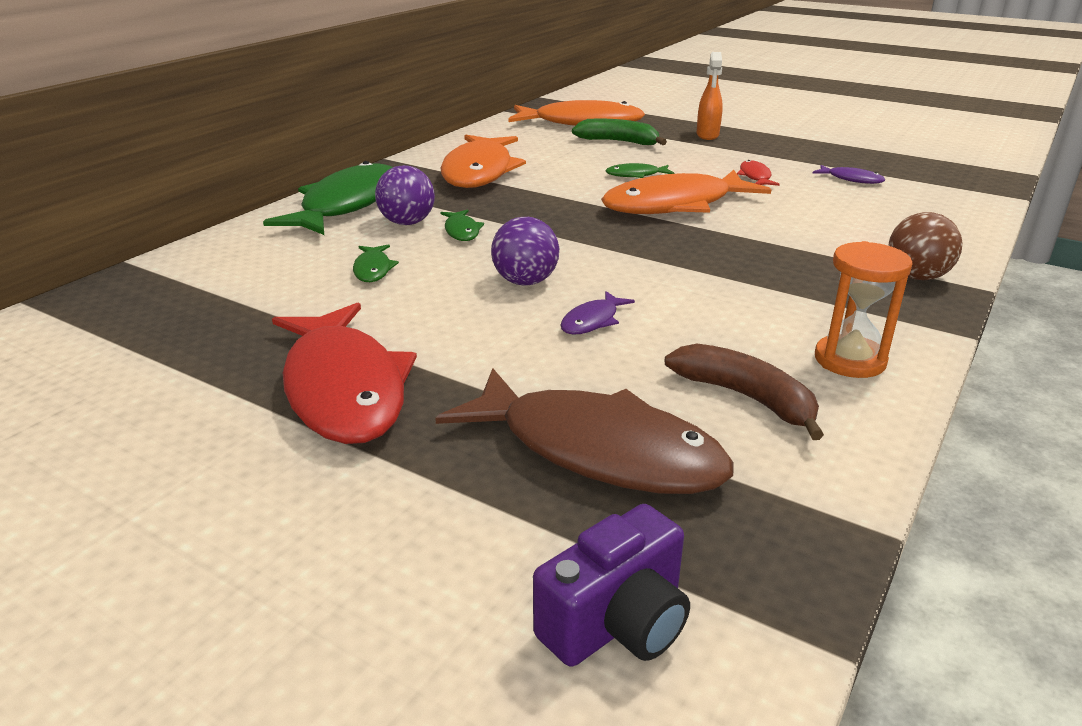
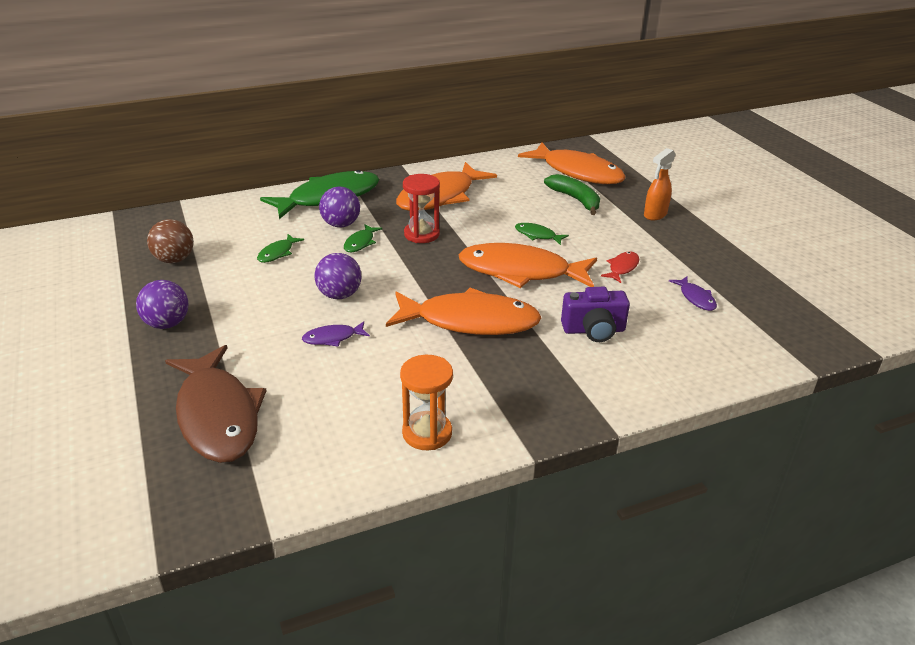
camera: 35 degrees right, 5 degrees up
red fish [272,302,417,444] -> purple ball [136,280,188,329]
purple camera [533,504,690,667] -> purple camera moved to [561,287,630,342]
brown banana [665,343,824,440] -> none
brown ball [888,212,962,280] -> brown ball moved to [147,219,194,263]
none -> orange fish [386,288,541,335]
none -> red hourglass [403,174,440,243]

